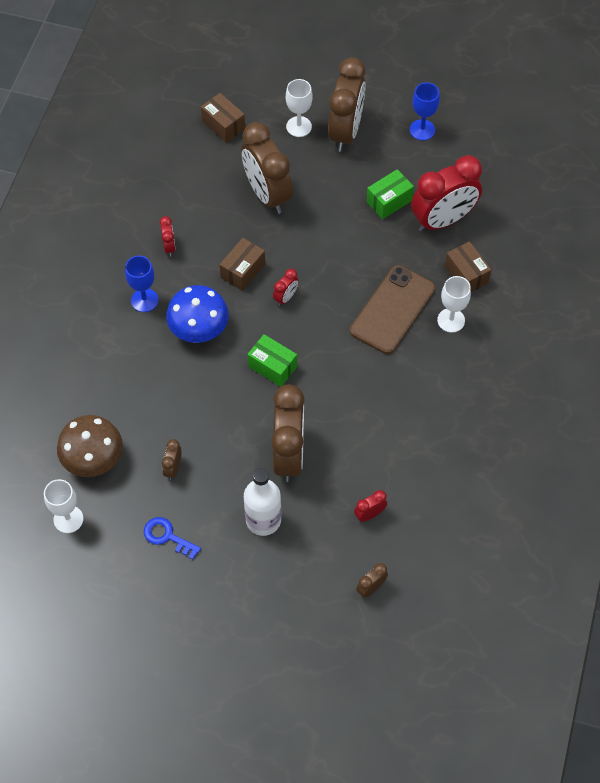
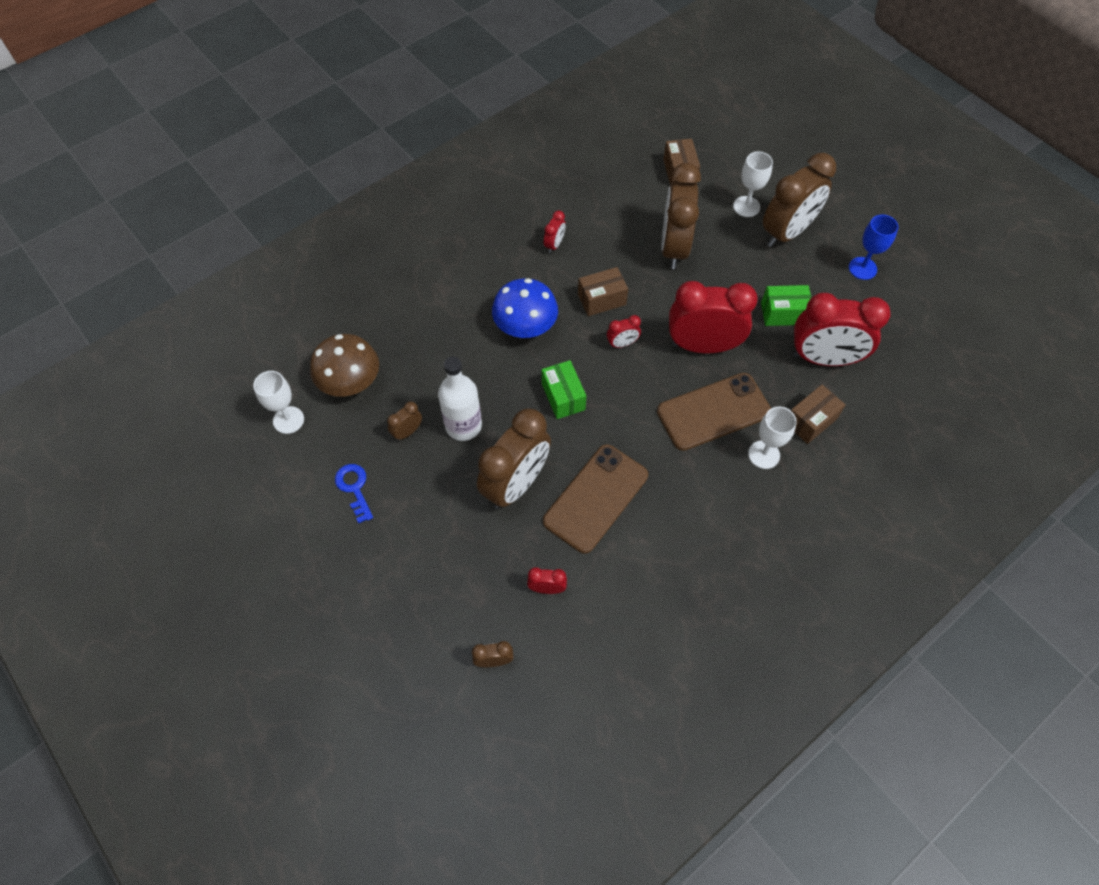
camera: 35 degrees right, 0 degrees up
blue goblet [125,256,158,312] -> none
white bottle [244,468,281,536] -> white bottle moved to [438,356,482,441]
brown box [445,241,491,292] -> brown box turned 45 degrees clockwise [791,384,846,444]
none -> brown phone [543,444,648,554]
none -> red clock [669,281,758,353]

